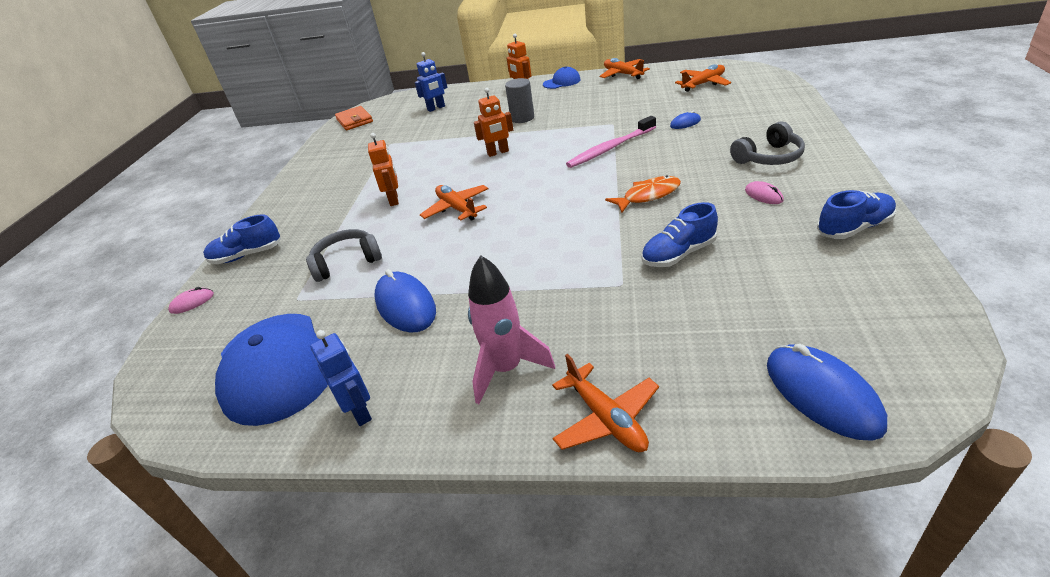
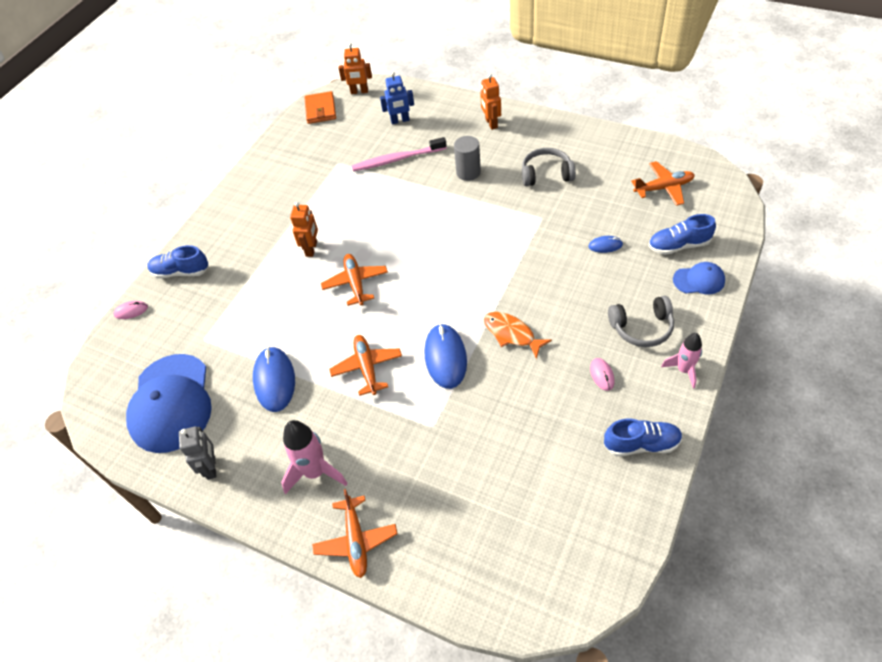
camera: 20 degrees right, 15 degrees up
grey headphones [306,229,382,282] -> grey headphones moved to [522,148,576,186]
blue robot [310,330,372,426] -> grey robot [179,426,216,480]
orange robot [474,88,513,157] -> orange robot moved to [338,43,372,94]
blue cap [543,66,581,89] -> blue cap moved to [673,262,725,294]
pink toothbrush [566,116,656,168] -> pink toothbrush moved to [352,137,447,171]
orange plane [600,58,650,79] -> orange plane moved to [329,335,402,396]
orange fish [605,176,681,212] -> orange fish turned 135 degrees counterclockwise [484,312,552,359]
blue shoe [641,202,718,267] -> blue shoe moved to [648,214,716,255]
blue mouse [767,344,887,441] -> blue mouse moved to [424,323,467,389]
none -> pink rocket [661,333,702,389]

